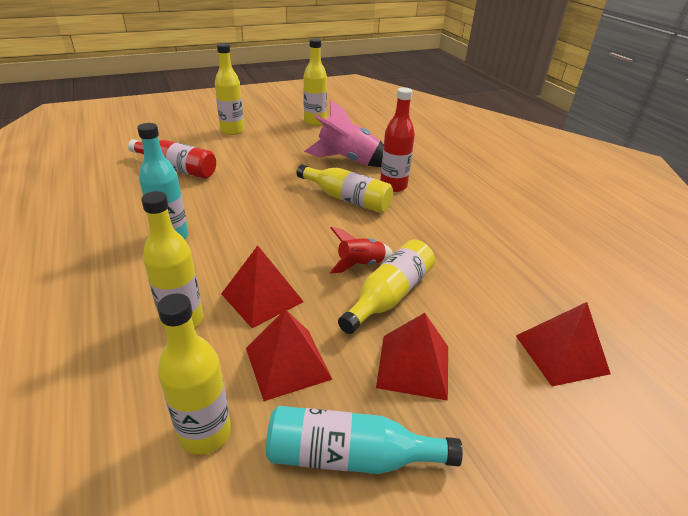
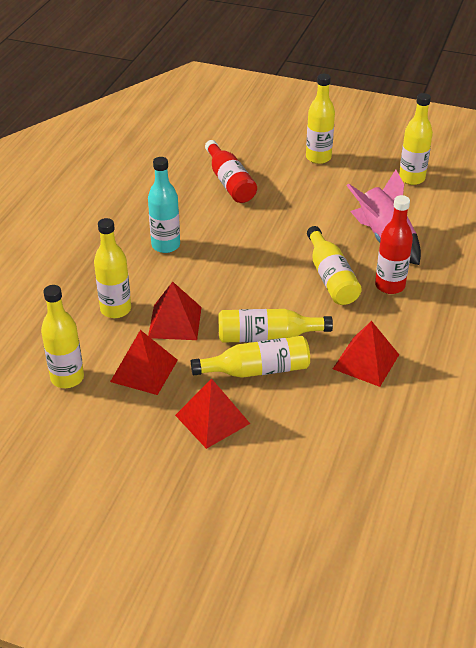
camera: 45 degrees right, 5 degrees up
turquoise bottle [266,406,463,474] -> none
red rocket [329,227,393,274] -> yellow bottle [219,309,333,343]
red pyramid [516,302,611,386] -> red pyramid moved to [333,321,399,387]

